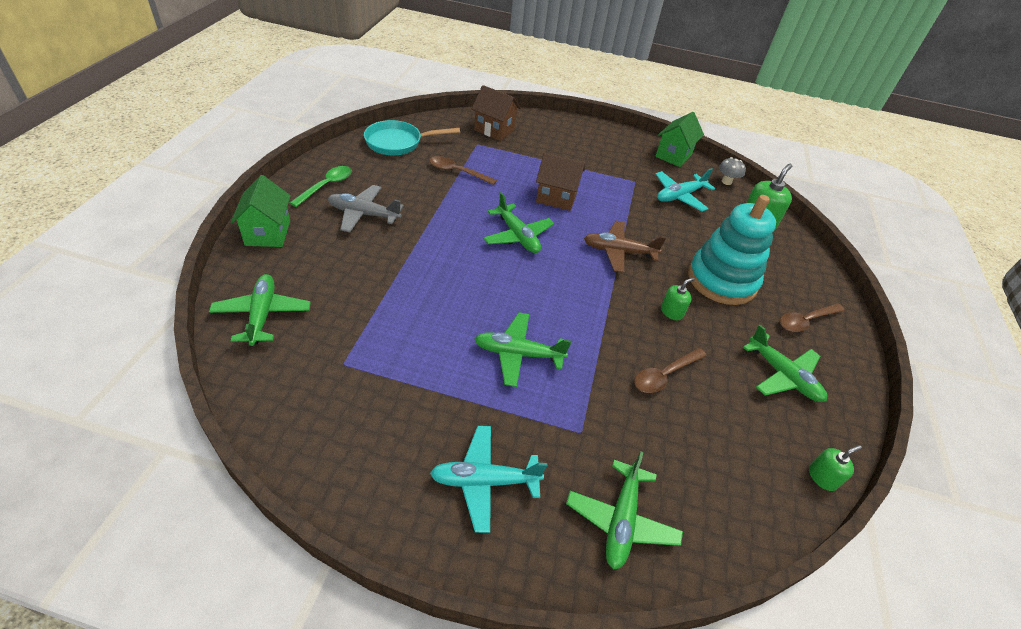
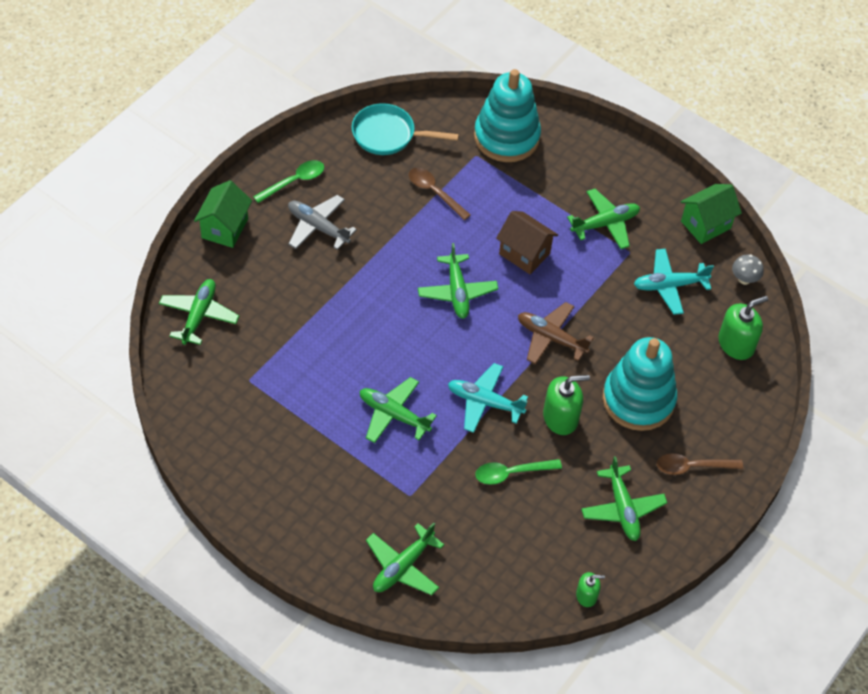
camera: 25 degrees right, 10 degrees up
turquoise plane [430,426,547,533] -> turquoise plane moved to [448,363,528,433]
brown house [472,85,521,141] -> turquoise stacking toy [474,69,541,162]
brown spoon [634,348,707,393] -> green spoon [475,459,562,485]
green soap dispenser [661,278,695,320] -> green soap dispenser [543,375,590,435], size x1.74
none -> green plane [567,189,640,249]

